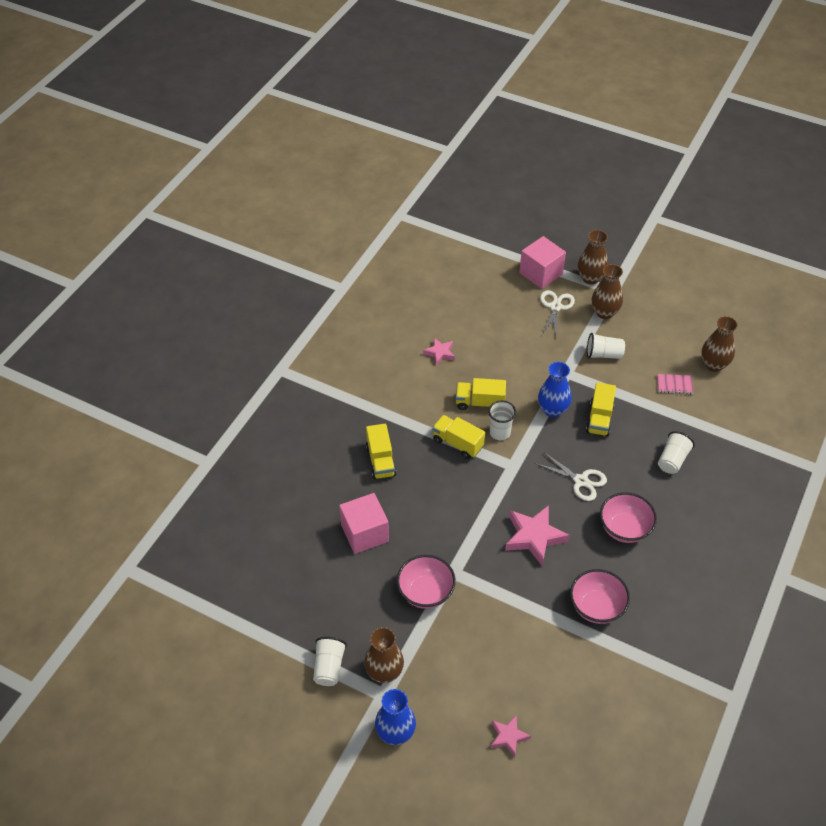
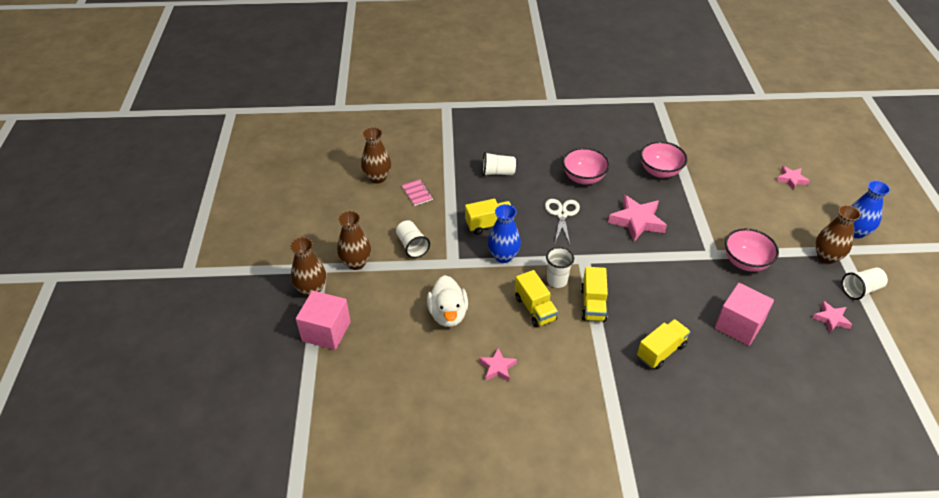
camera: 120 degrees left, 5 degrees down
white scissors [540,290,575,336] -> none
none -> white duck [427,275,468,327]
none -> pink star [813,301,853,333]

